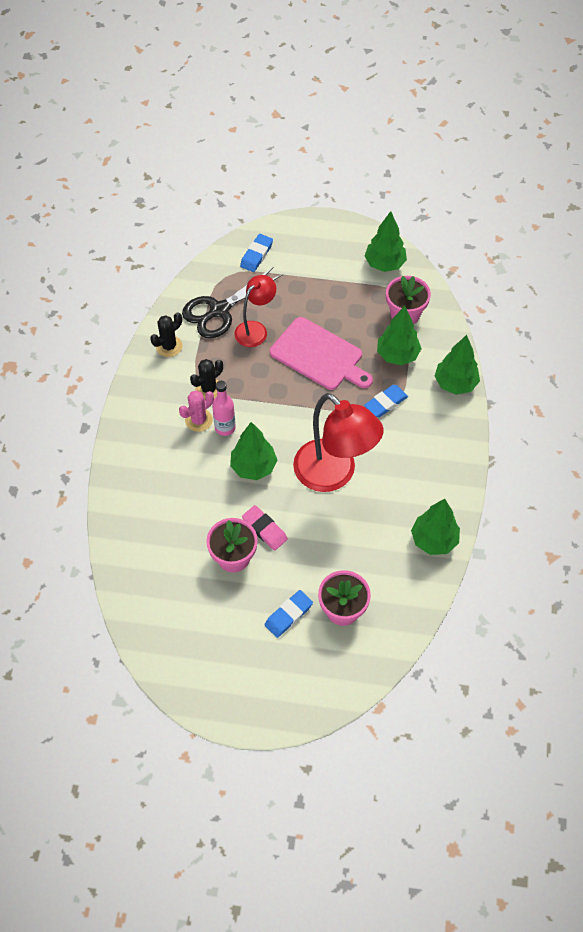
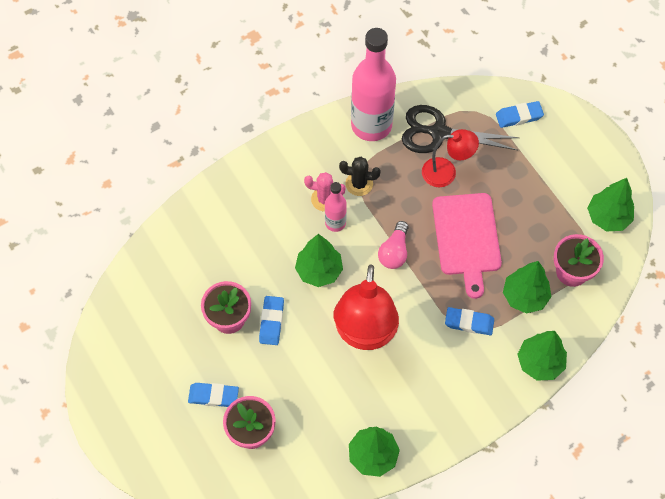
camera: 50 degrees right, 5 degrees up
black cactus [150,312,182,357] -> pink bottle [351,28,396,141]
pink eraser [242,505,288,551] -> blue eraser [259,296,284,345]
none -> pink light bulb [378,221,409,269]

